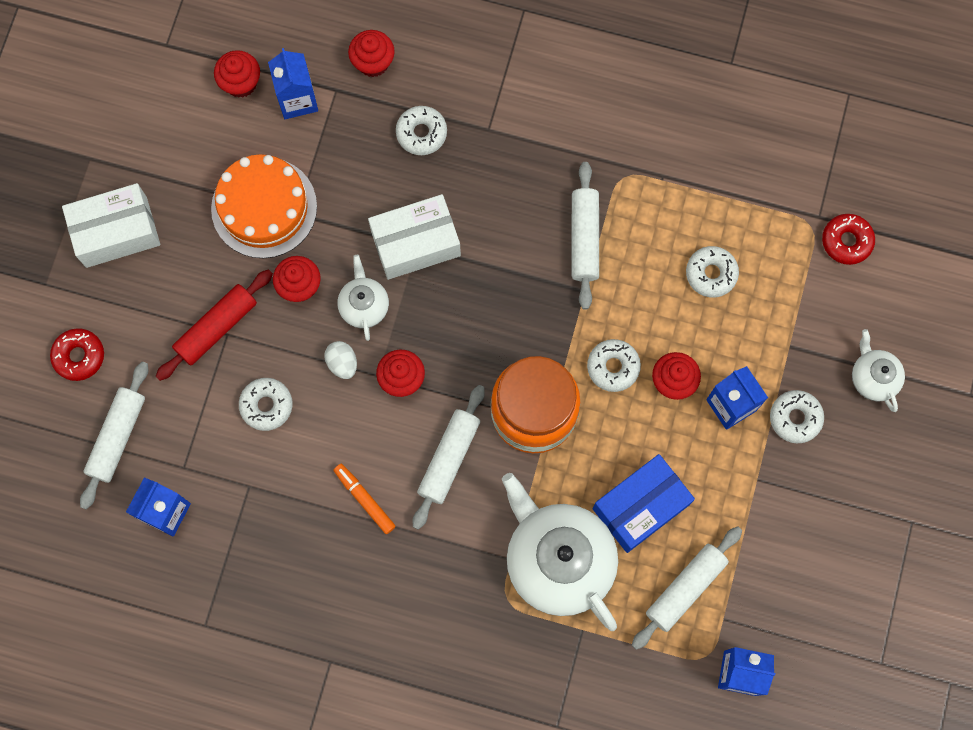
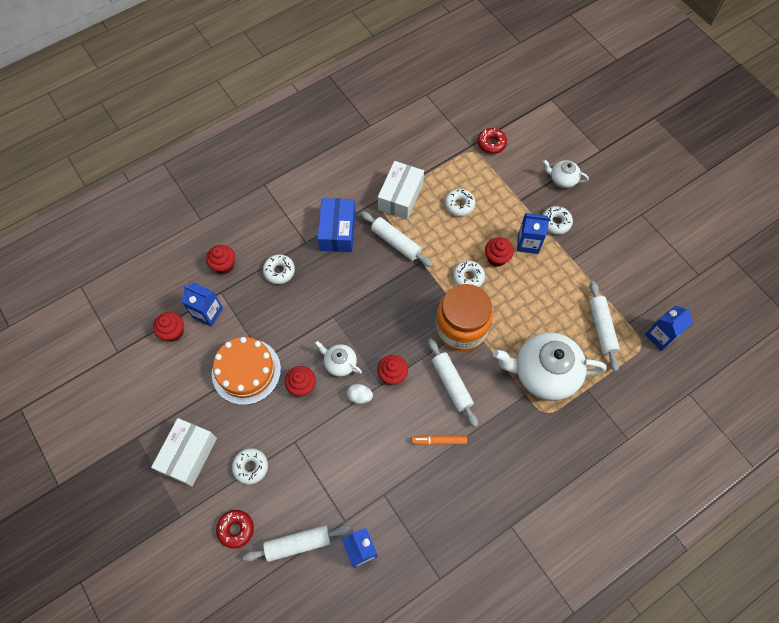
camera: 50 degrees left, 10 degrees down
white rolling pin [80,362,148,510] -> white rolling pin turned 75 degrees counterclockwise [243,525,351,562]
red rolling pin [156,269,273,381] -> none
white donut [239,378,292,431] -> white donut moved to [232,448,268,485]
white box [368,194,461,280] -> white box moved to [378,161,424,220]
blue box [592,454,695,553] -> blue box moved to [317,198,355,252]

